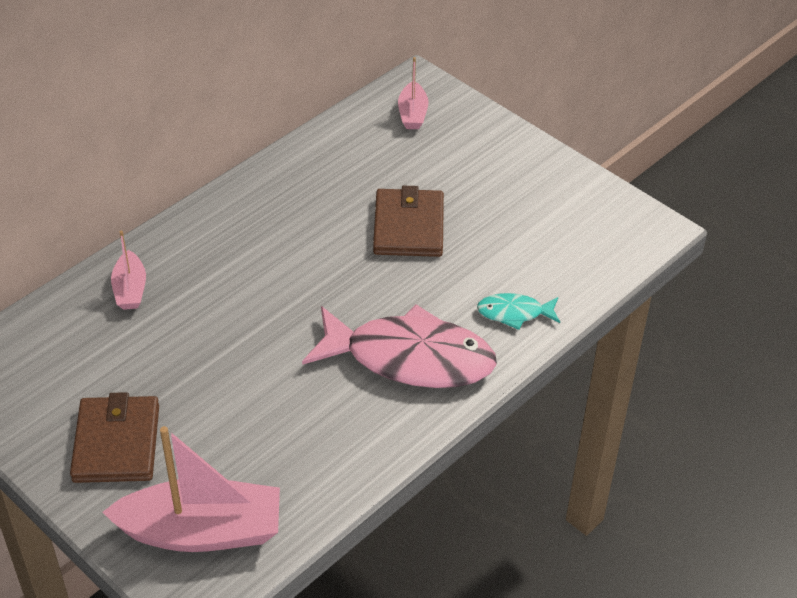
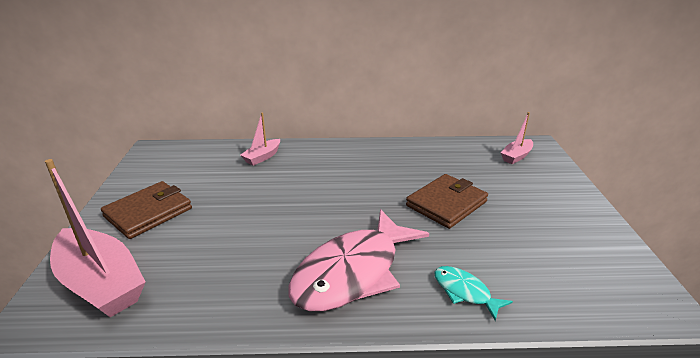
camera: 45 degrees right, 15 degrees down
pink fish [302,304,497,388] -> pink fish turned 75 degrees clockwise [288,209,429,311]

